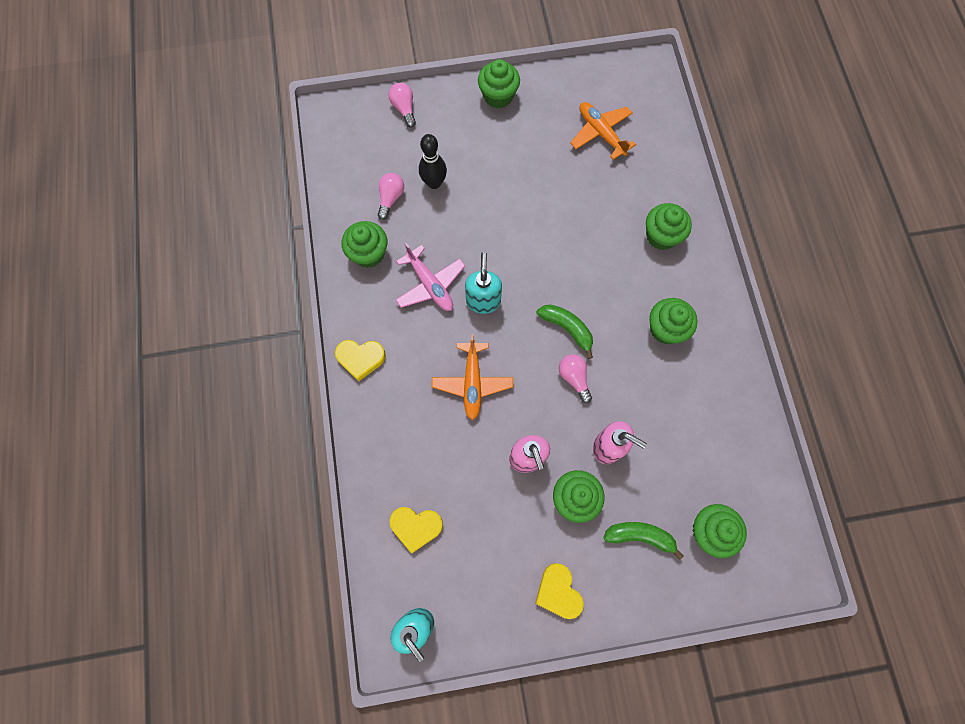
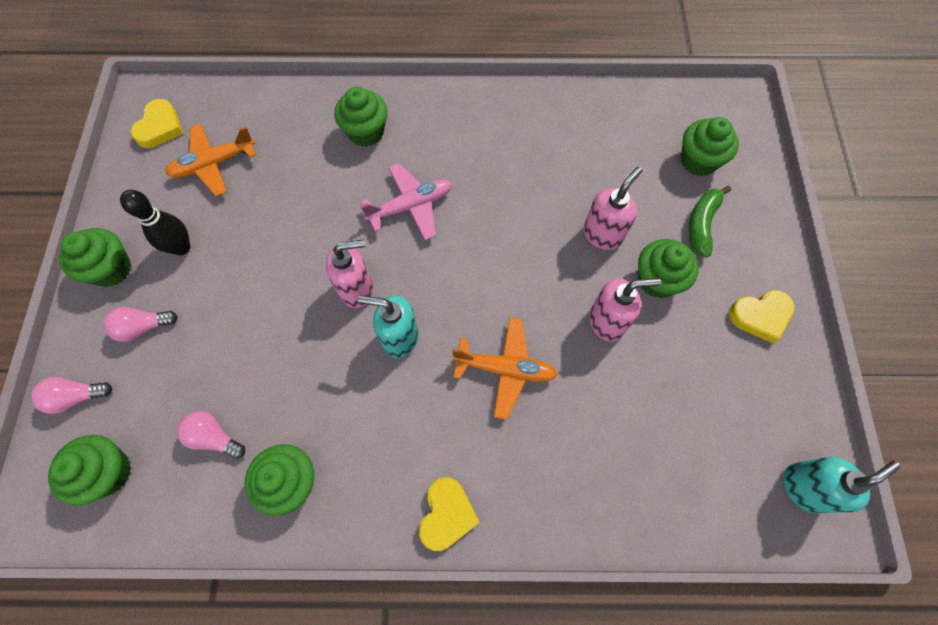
camera: 80 degrees left, 5 degrees down
yellow heart [390,507,443,553] -> yellow heart moved to [131,99,183,148]
pink plane [396,243,465,311] -> pink plane moved to [360,163,451,240]
black bowling pin [419,134,447,189] -> black bowling pin moved to [120,190,190,255]
green banana [537,305,593,359] -> none
pink light bulb [559,354,592,403] -> pink light bulb moved to [103,307,178,342]
green cupcake [649,298,698,344] -> green cupcake moved to [48,435,131,506]
none -> pink soap dispenser [326,240,373,308]

